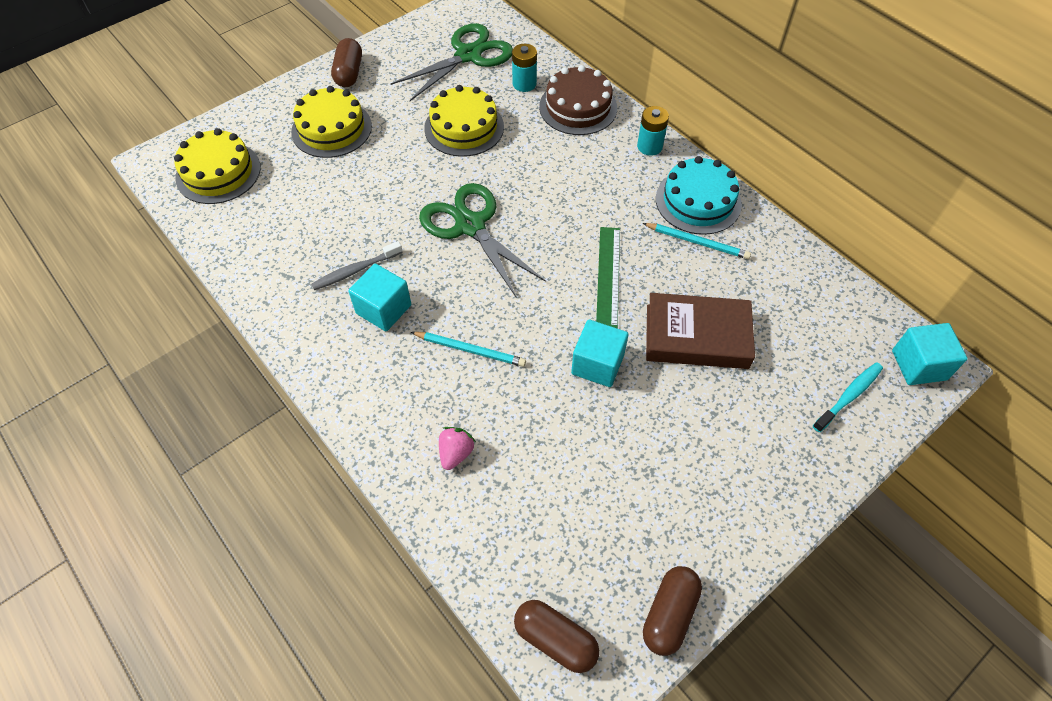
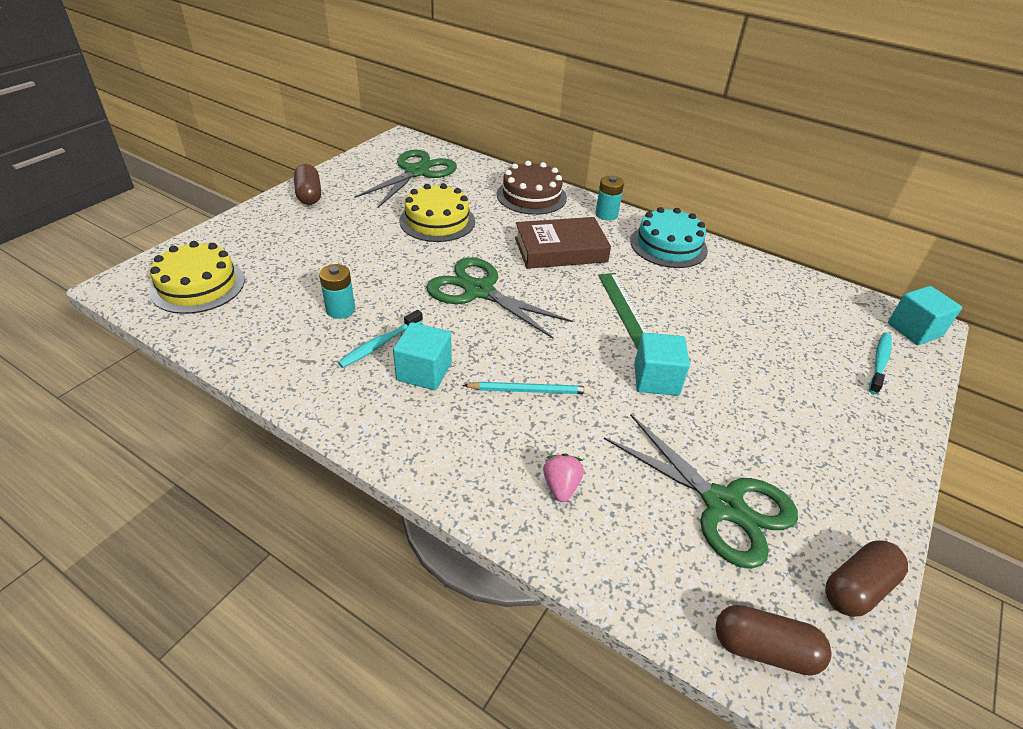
camera: 20 degrees left, 15 degrees down
yellow cake [291,86,372,158] -> none
grey toothbrush [311,241,403,290] -> turquoise toothbrush [338,310,423,368]
turquoise battery [512,44,537,92] -> turquoise battery moved to [319,264,355,319]
turquoise pencil [643,223,751,259] -> none
brown capsule [643,566,702,656] -> brown capsule turned 45 degrees clockwise [825,540,908,617]
brown book [646,293,755,369] -> brown book moved to [515,217,611,269]
none -> green scissors [604,414,798,569]

